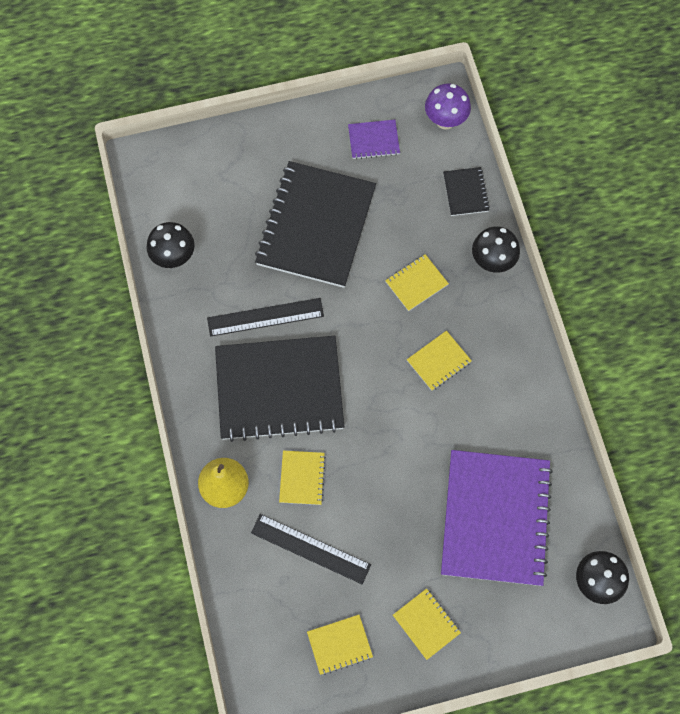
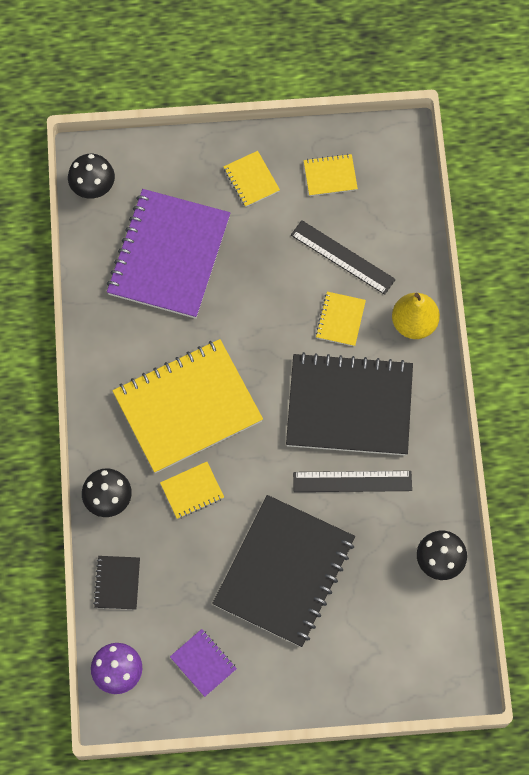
camera: 170 degrees left, 0 degrees up
purple notebook [348,120,400,159] -> purple notebook turned 45 degrees clockwise [170,629,237,697]
yellow notebook [407,331,472,391] -> yellow notebook [113,339,263,473], size x2.36

